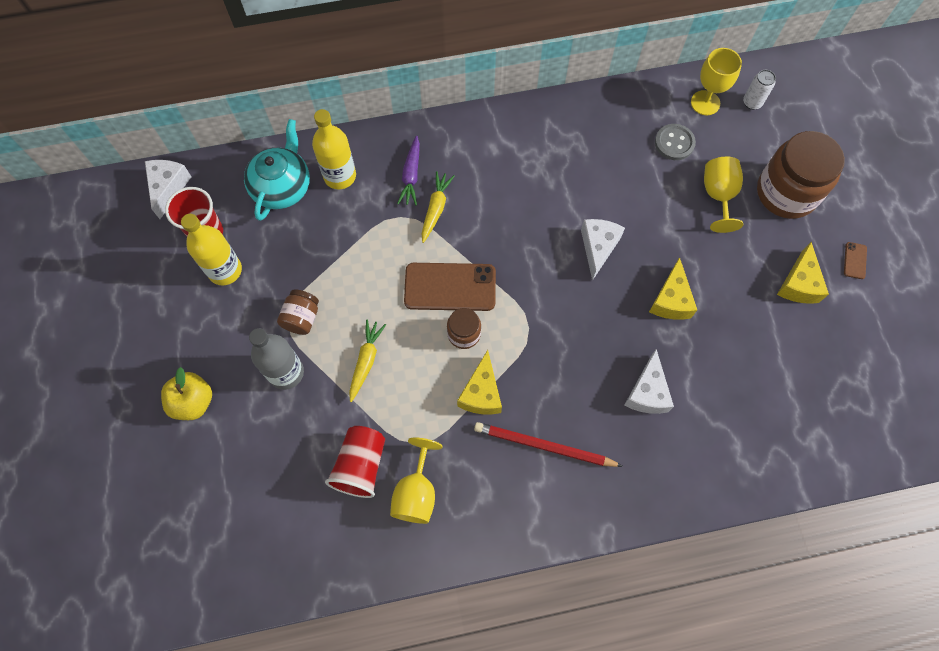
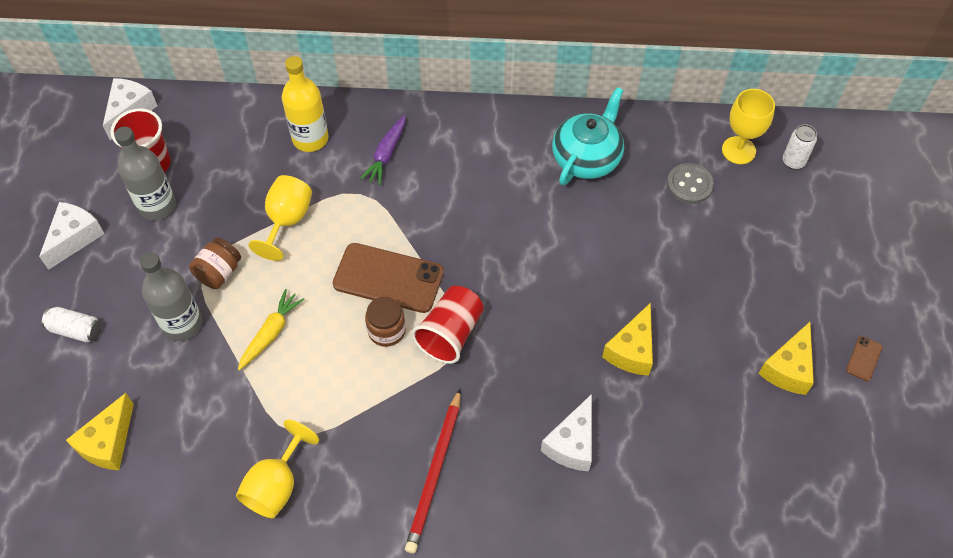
camera: 15 degrees right, 10 degrees down
yellow apple [161,367,212,420] -> white can [42,307,101,343]
yellow bottle [181,214,242,285] -> grey bottle [114,127,176,220]
turquoise teapot [244,119,310,221] -> turquoise teapot moved to [552,87,624,185]
red cup [325,426,385,498] -> red cup moved to [412,286,484,364]
yellow carrot [422,171,455,243] -> none
yellow cheese [457,350,502,414] -> yellow cheese moved to [66,393,134,470]
red pencil [474,422,623,467] -> red pencil turned 105 degrees counterclockwise [405,389,461,554]
white cheese [581,219,625,281] -> white cheese moved to [39,202,105,270]
yellow goblet [704,157,743,233] -> yellow goblet moved to [249,175,312,261]
brown jar [757,131,845,219] -> none

